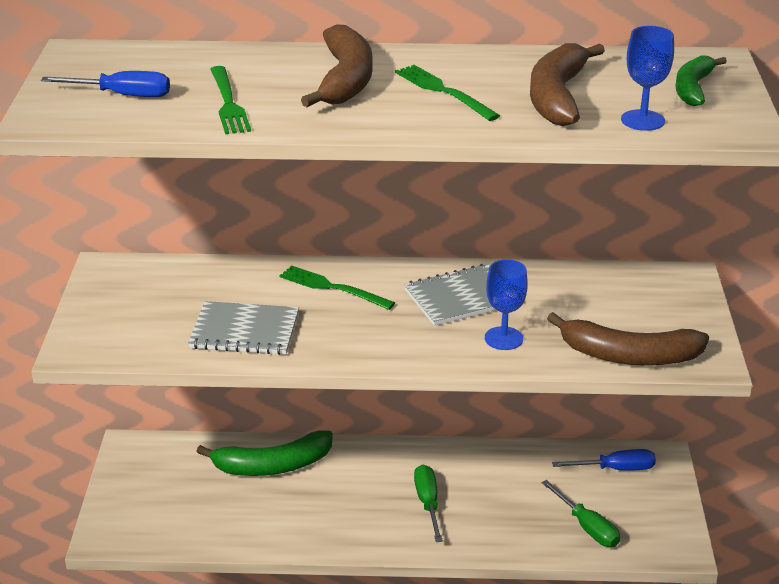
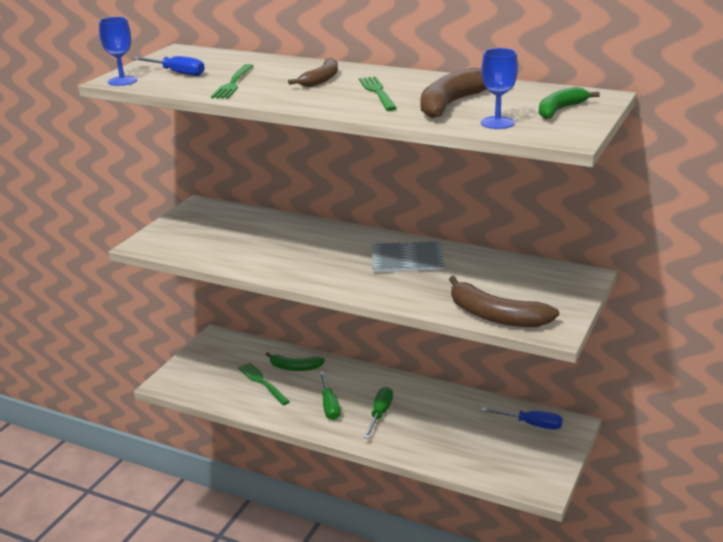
camera: 25 degrees right, 5 degrees down
grey notebook [188,301,299,355] -> none
green banana [196,430,333,476] -> green banana [266,352,325,371], size x0.64
green fork [280,266,395,310] -> green fork moved to [238,363,290,405]
brown banana [301,24,373,107] -> brown banana [288,58,338,87], size x0.64
blue goblet [485,259,528,350] -> blue goblet moved to [99,17,137,86]
green screwdriver [541,480,620,547] -> green screwdriver moved to [320,372,340,420]

